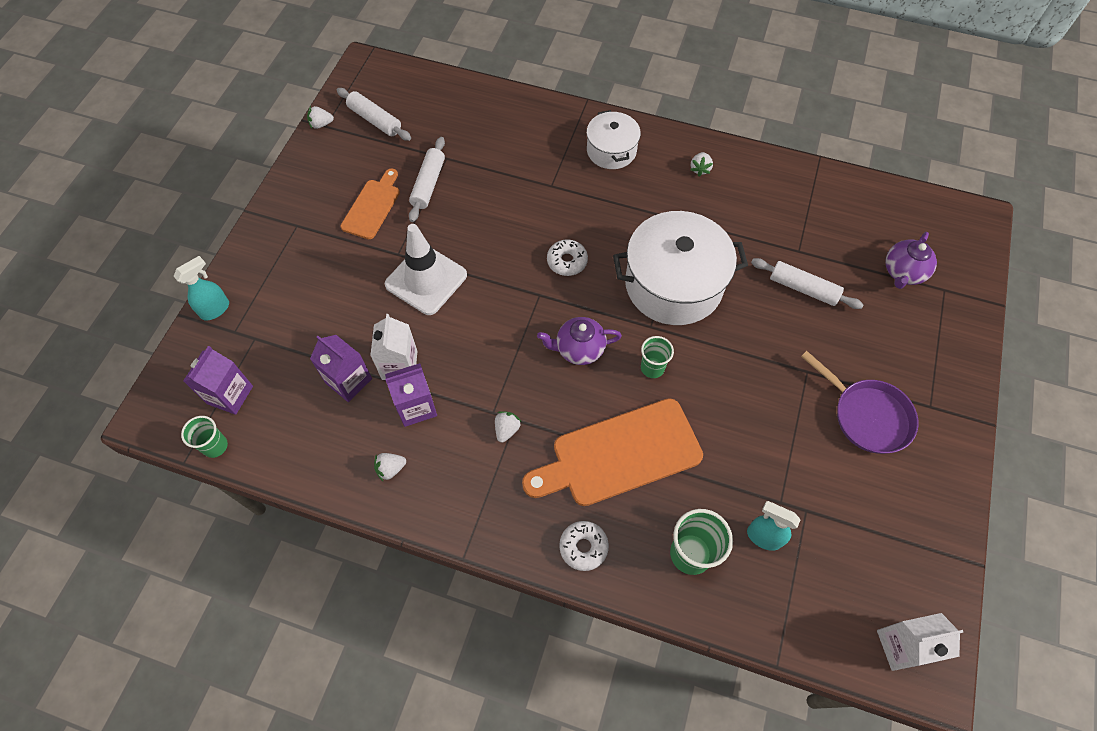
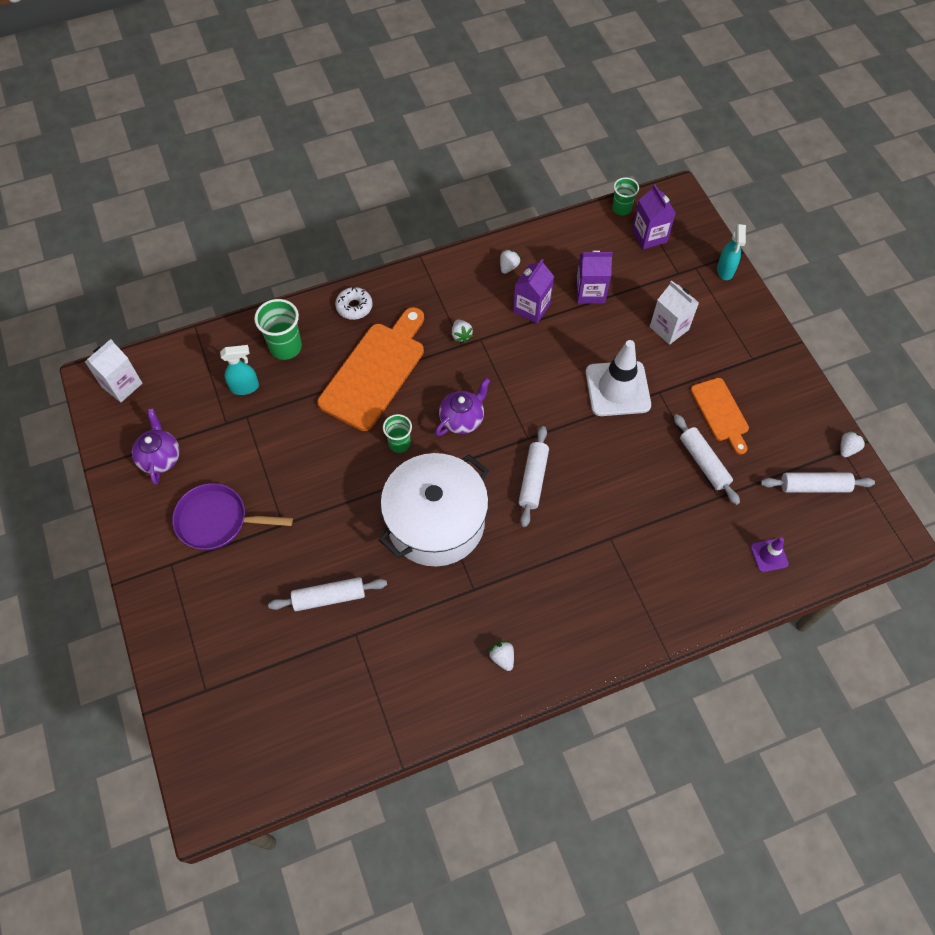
camera: 140 degrees right, 0 degrees up
white carton [370,314,417,380] -> white carton moved to [650,281,699,345]
white donut [547,239,588,276] -> white rolling pin [519,426,549,527]
white pot [586,110,641,169] -> none
purple teapot [885,232,937,289] -> purple teapot moved to [132,408,180,485]
none -> purple traffic cone [751,538,789,572]

